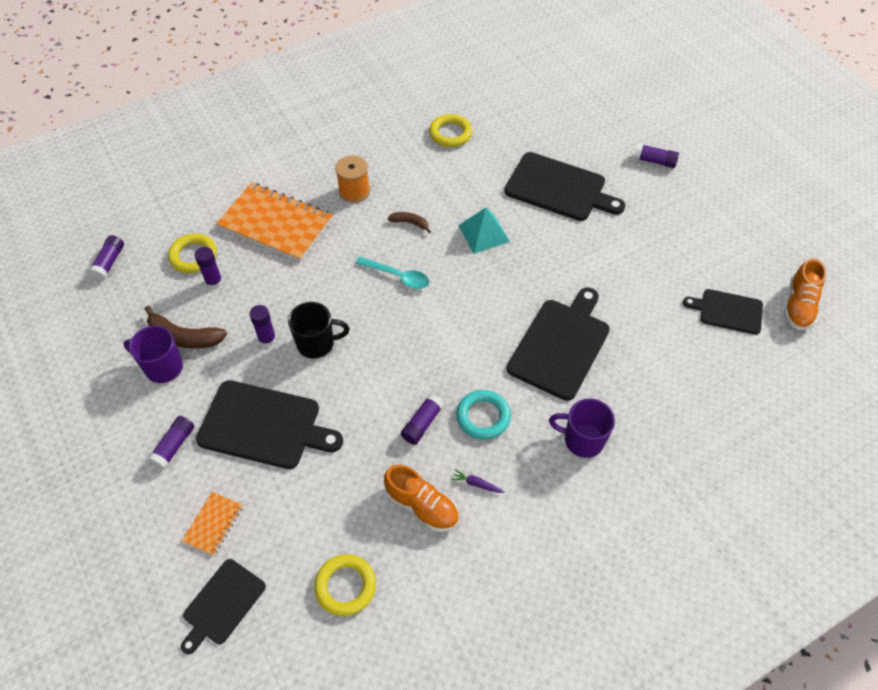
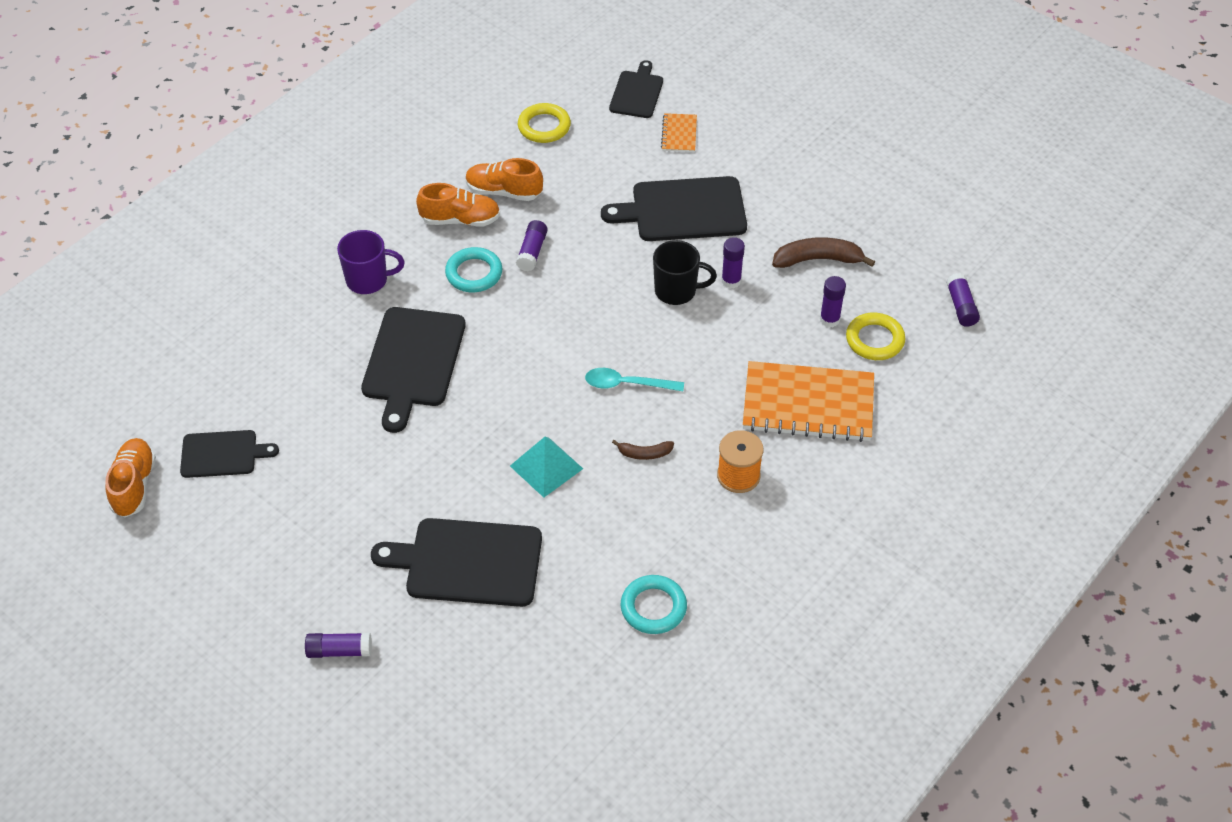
camera: 160 degrees right, 5 degrees down
purple mug [124,326,183,383] -> none
purple glue stick [148,416,194,469] -> none
black mug [288,302,349,359] -> black mug turned 150 degrees counterclockwise [653,240,717,305]
yellow ring [429,114,472,147] -> turquoise ring [621,575,687,634]
purple carrot [451,469,504,493] -> orange shoe [416,183,500,226]

